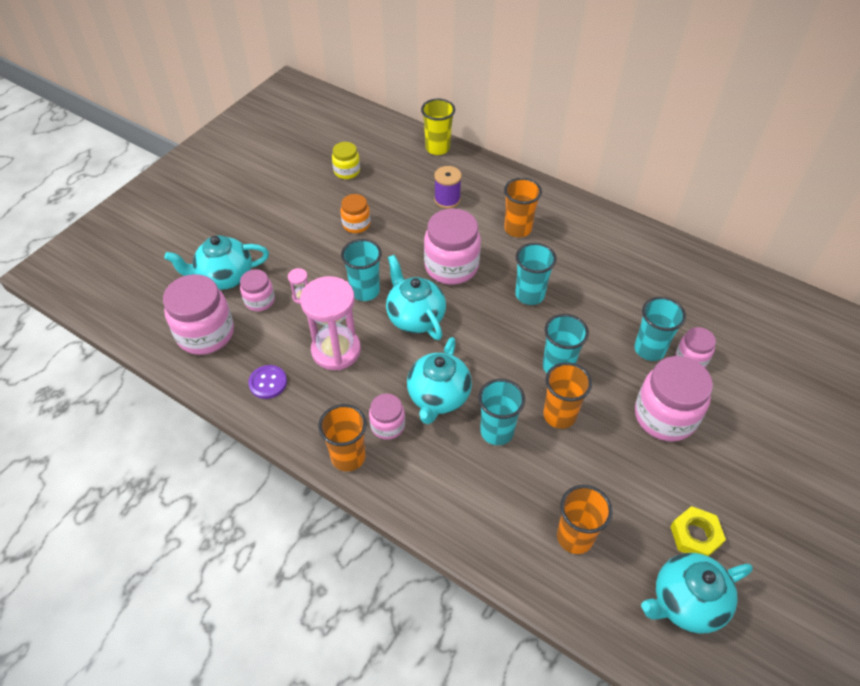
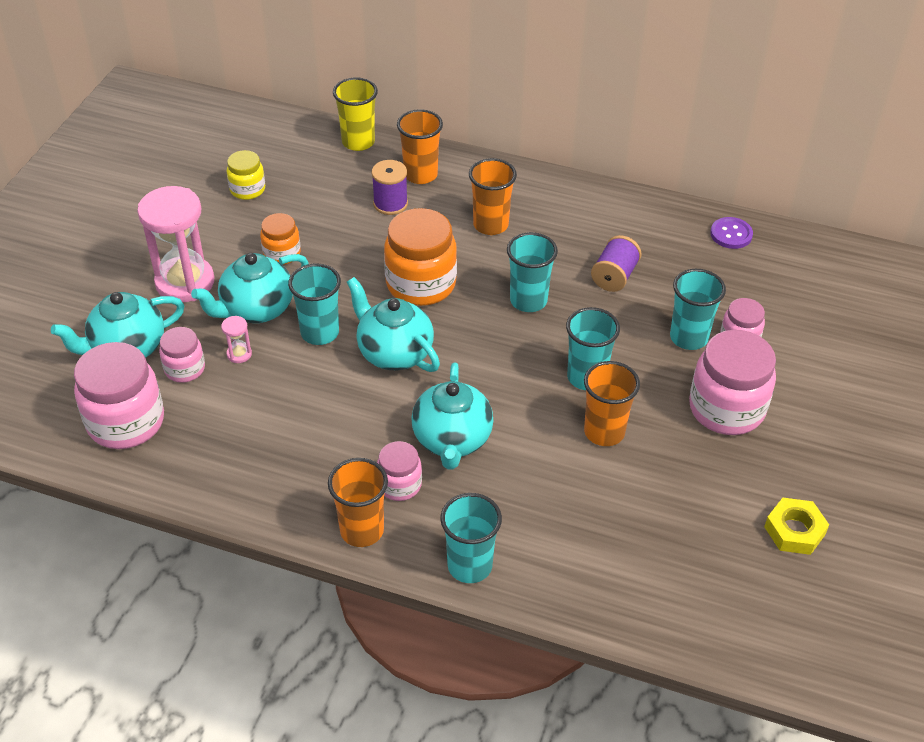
camera: 15 degrees left, 5 degrees down
purple button [248,365,287,399] -> purple button moved to [710,217,753,249]
pink hourglass [300,276,361,370] -> pink hourglass moved to [137,186,214,302]
pink jar [424,208,481,284] -> orange jar [384,208,457,306]
turquoise cup [478,379,525,445] -> turquoise cup moved to [440,493,502,583]
orange cup [557,485,613,554] -> orange cup moved to [397,109,443,184]
turquoise teapot [641,553,753,634] -> turquoise teapot moved to [191,253,309,323]
none -> purple spool [591,235,642,292]

